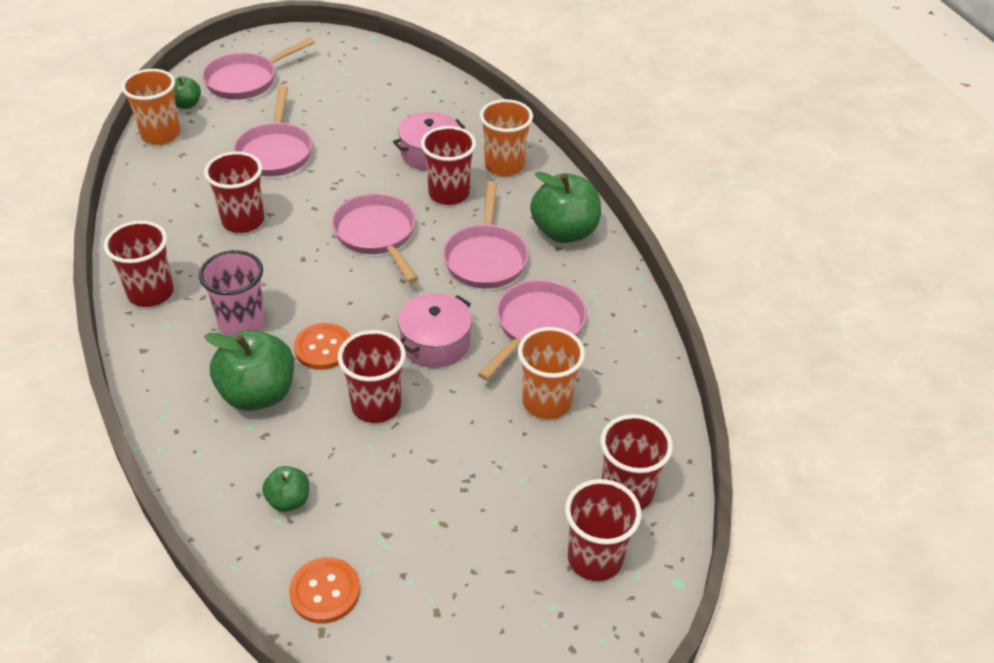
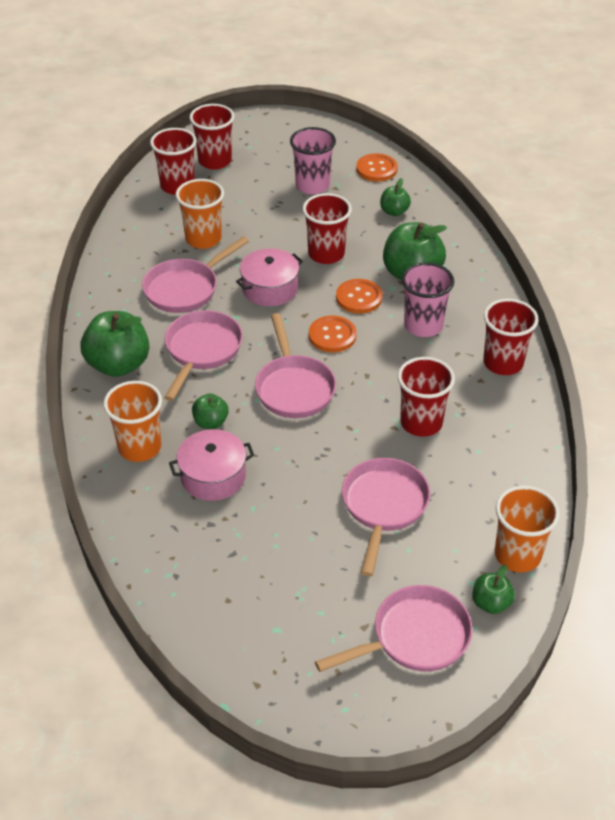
camera: 165 degrees left, 0 degrees up
red cup [421,126,476,205] -> green apple [192,393,229,429]
none -> pink cup [290,127,336,194]
none -> orange button [309,316,356,352]

